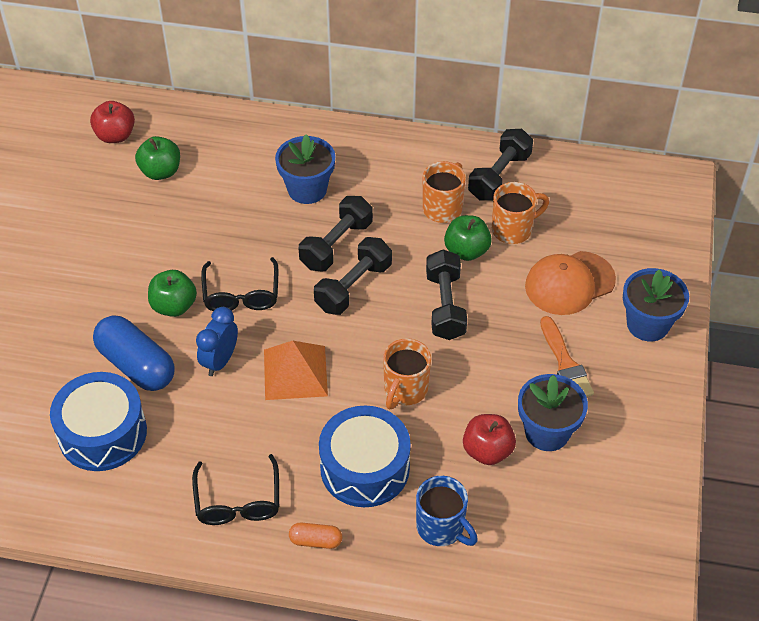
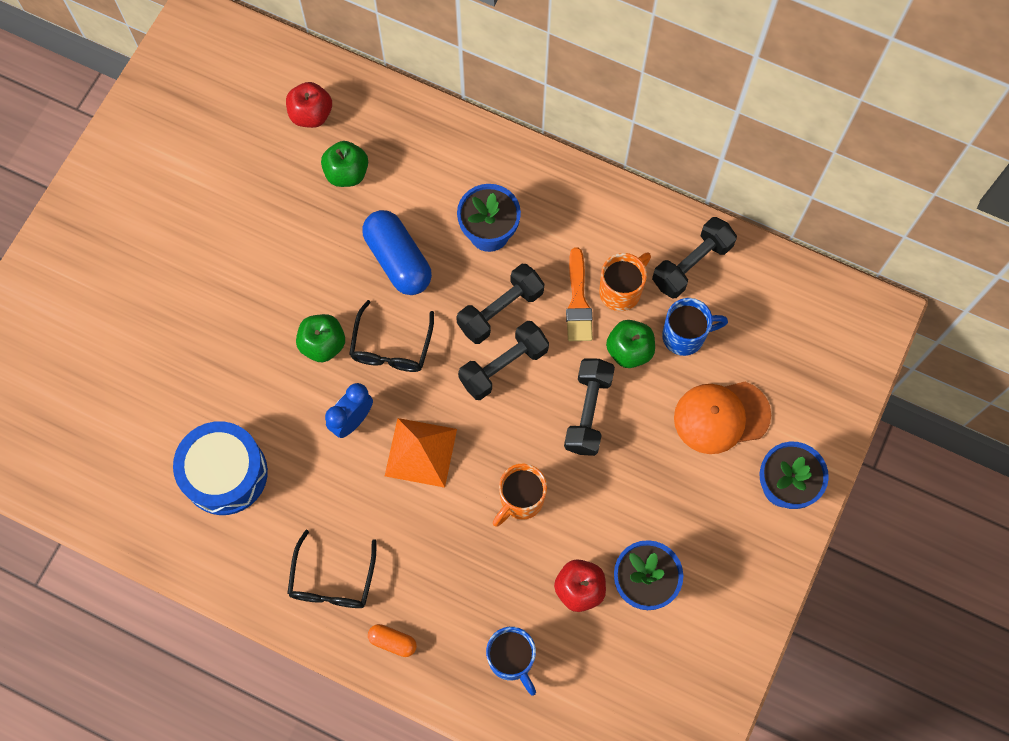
camera: 15 degrees right, 20 degrees up
blue capsule [93,315,175,391] -> blue capsule moved to [362,210,432,295]
blue drum [319,405,411,507] -> none
orange mug [492,182,549,244] -> blue mug [662,298,728,356]
orange brush [540,316,594,397] -> orange brush moved to [566,247,593,341]

